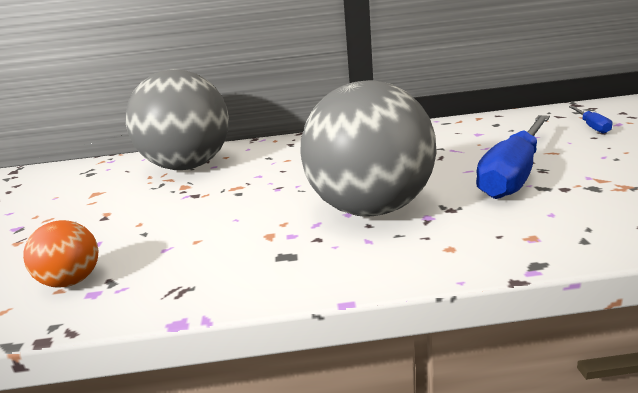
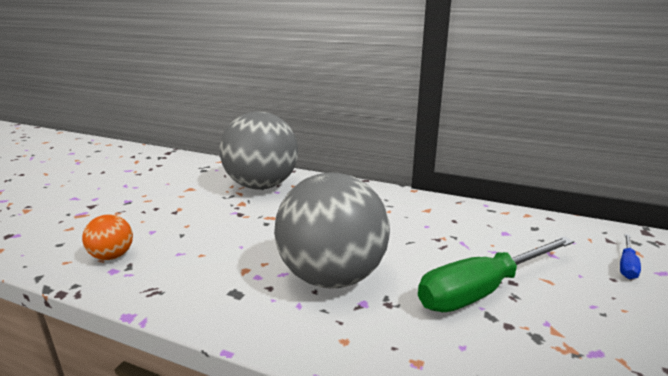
camera: 25 degrees right, 0 degrees up
blue screwdriver [476,115,550,199] -> green screwdriver [418,236,574,312]

